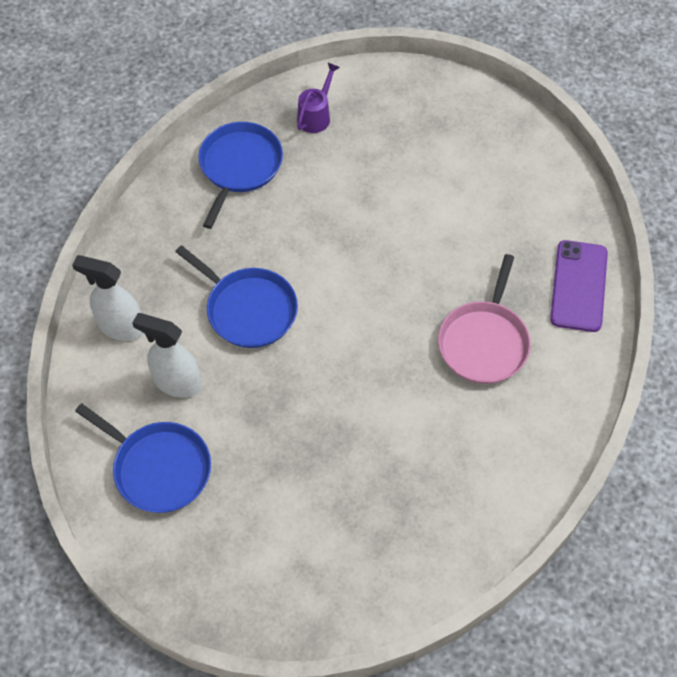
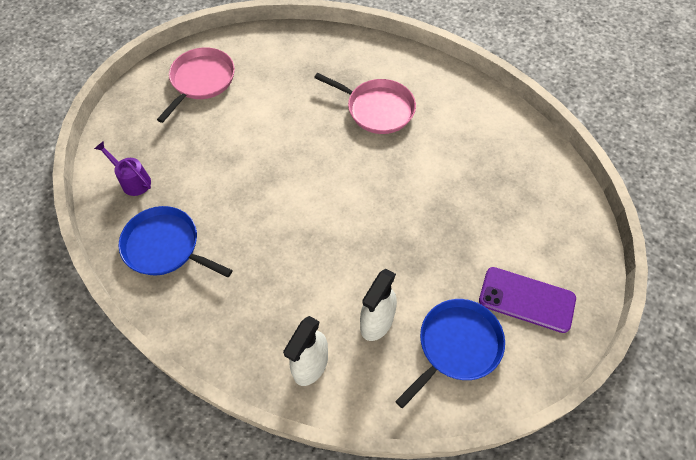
camera: 80 degrees left, 0 degrees up
blue pan [175,245,298,348] -> none
purple phone [550,240,608,332] -> purple phone moved to [479,267,576,333]
none -> pink pan [157,47,235,123]

